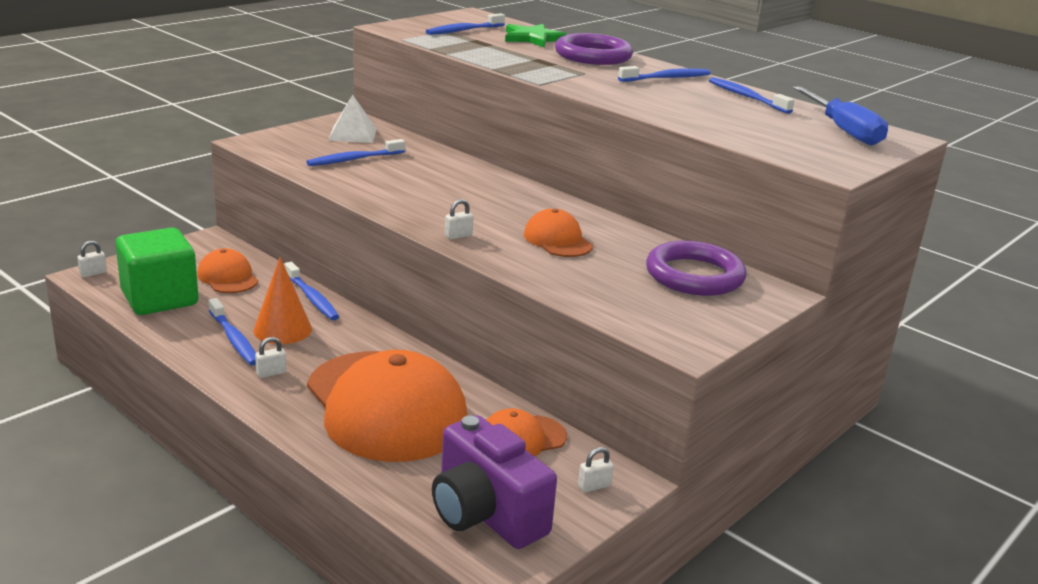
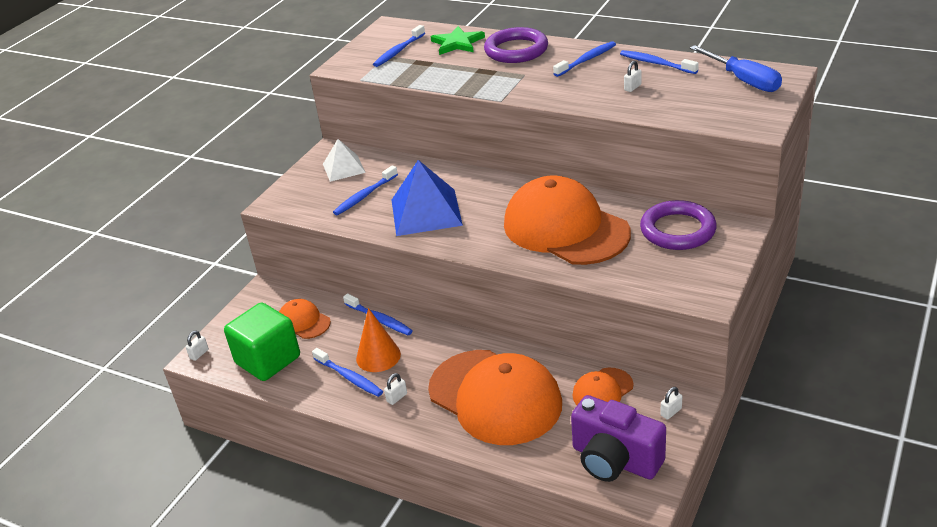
camera: 10 degrees left, 10 degrees up
white padlock [445,199,474,239] -> white padlock moved to [624,61,642,92]
orange cap [524,209,593,257] -> orange cap [504,176,631,265], size x2.18
none -> blue pyramid [392,160,463,236]

